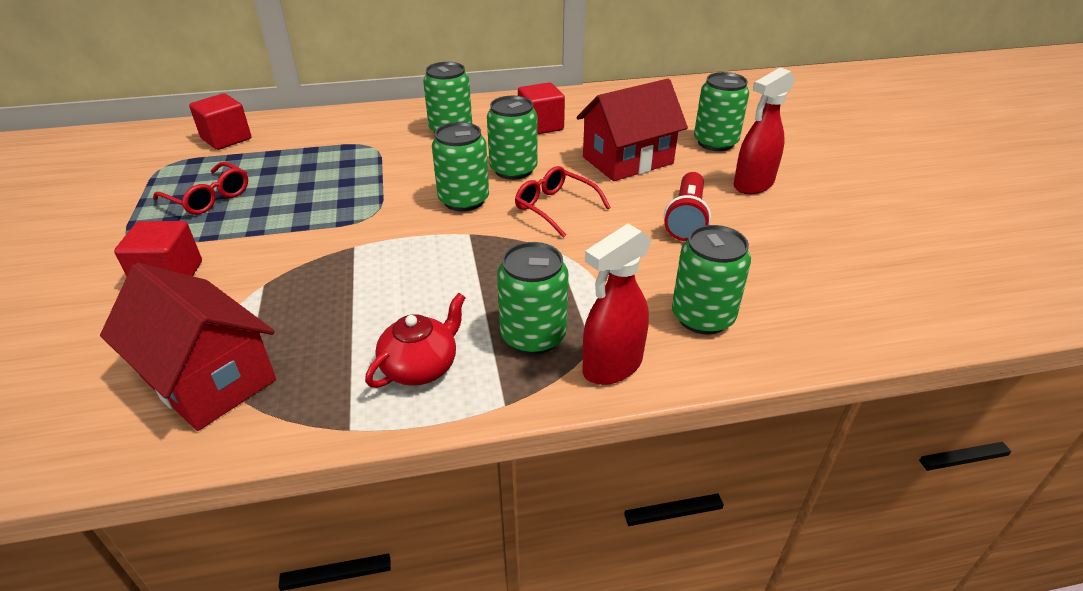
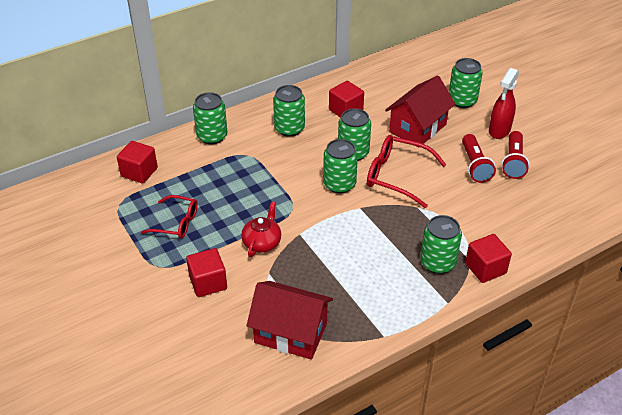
camera: 20 degrees left, 5 degrees up
red teapot [365,293,466,388] -> red teapot moved to [241,202,281,257]
red glasses [515,166,611,238] -> red glasses [367,135,446,208], size x1.52
red spray bottle [583,224,652,385] -> red cube [465,234,512,283]
green can [672,225,751,335] -> green can moved to [193,92,227,144]
none -> red flashlight [501,131,529,179]

